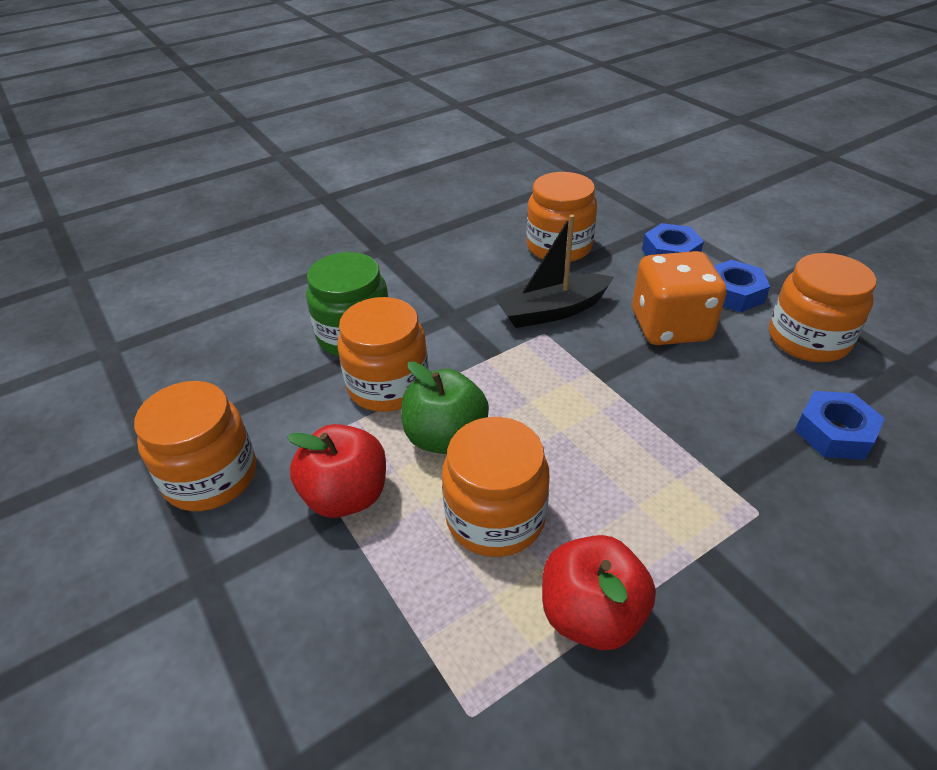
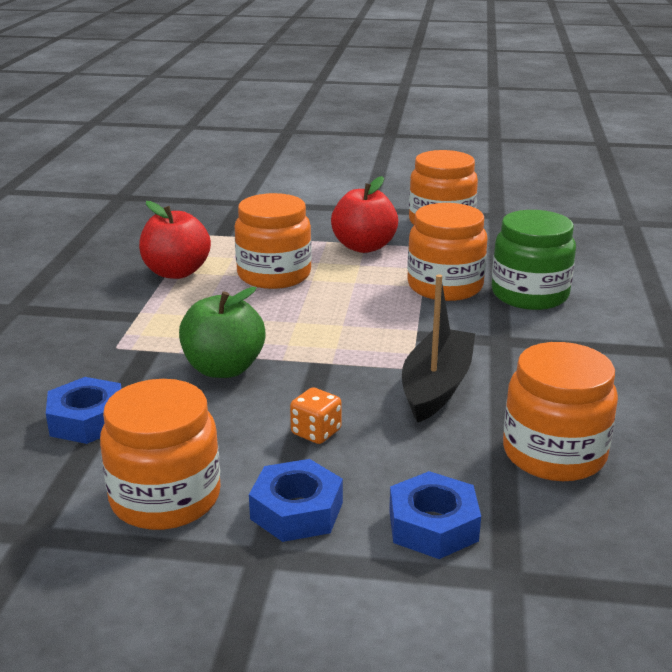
camera: 130 degrees right, 15 degrees down
green apple [401,361,489,454] -> green apple moved to [179,287,265,378]
orange dice [632,251,727,345] -> orange dice [290,387,342,444], size x0.45

